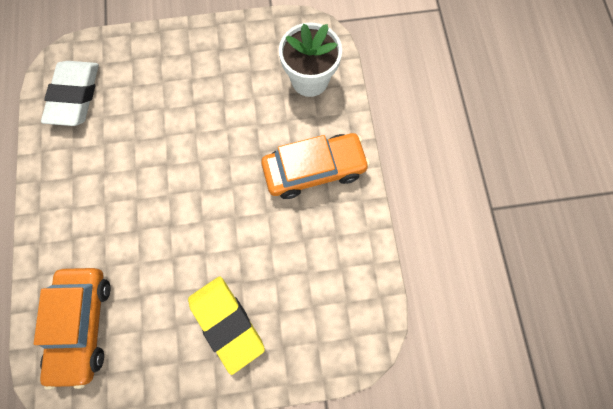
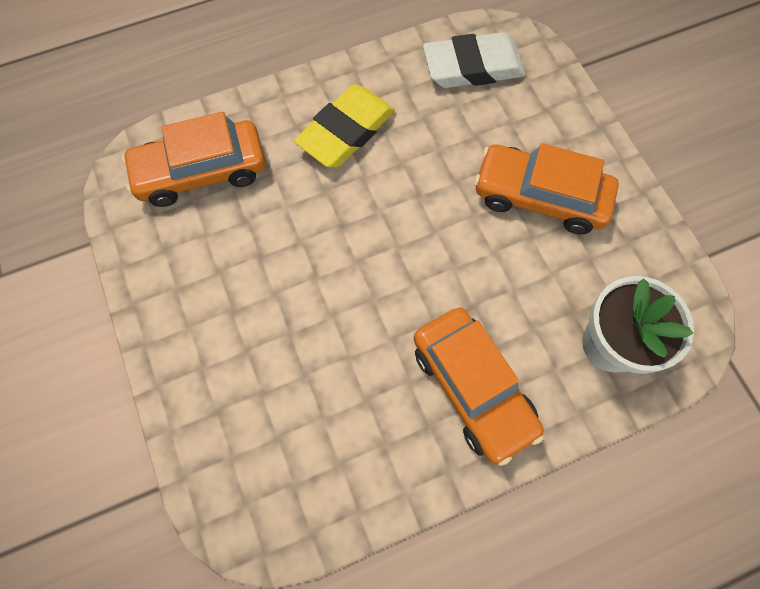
camera: 75 degrees right, 5 degrees down
yellow eraser [188,276,265,375] -> yellow eraser moved to [294,84,395,168]
none -> orange car [474,143,619,234]

